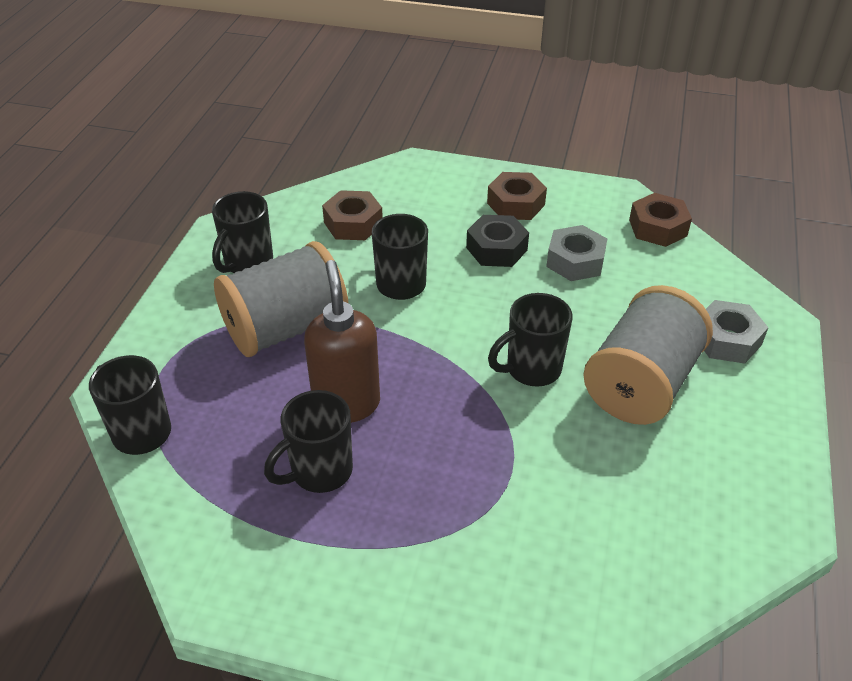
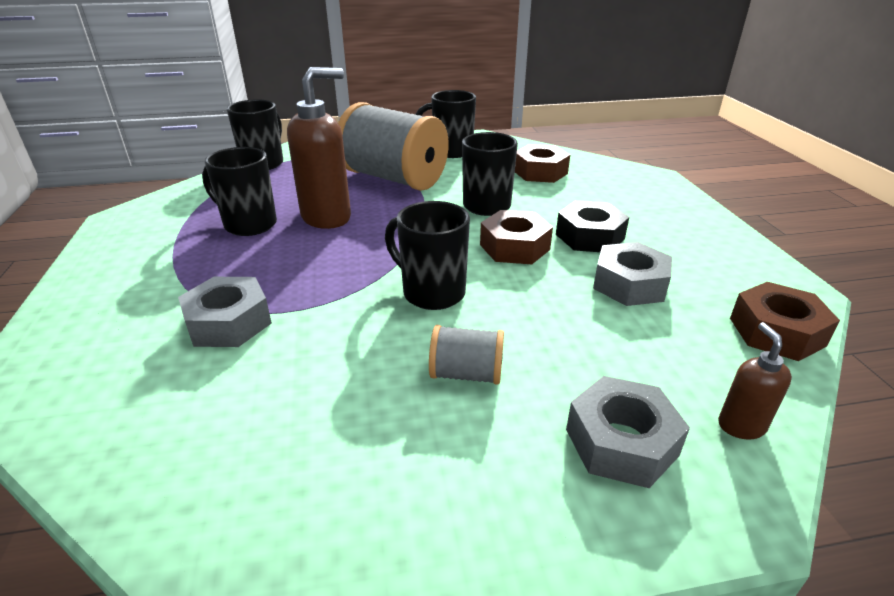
camera: 65 degrees right, 10 degrees down
brown nut [487,172,547,220] -> brown nut moved to [480,210,553,264]
grey spool [583,285,713,425] -> grey spool [429,325,504,385], size x0.45
none -> grey nut [178,277,272,347]
none -> brown soap dispenser [718,322,792,439]

